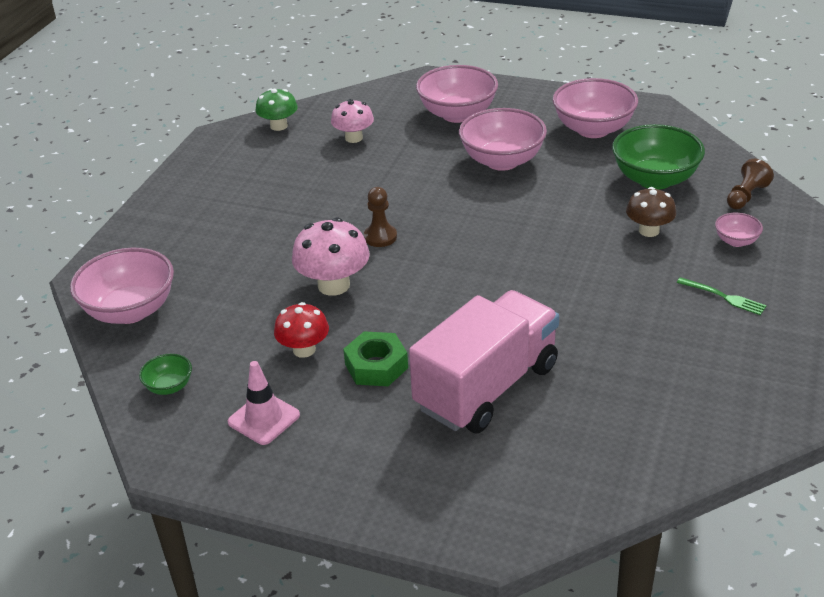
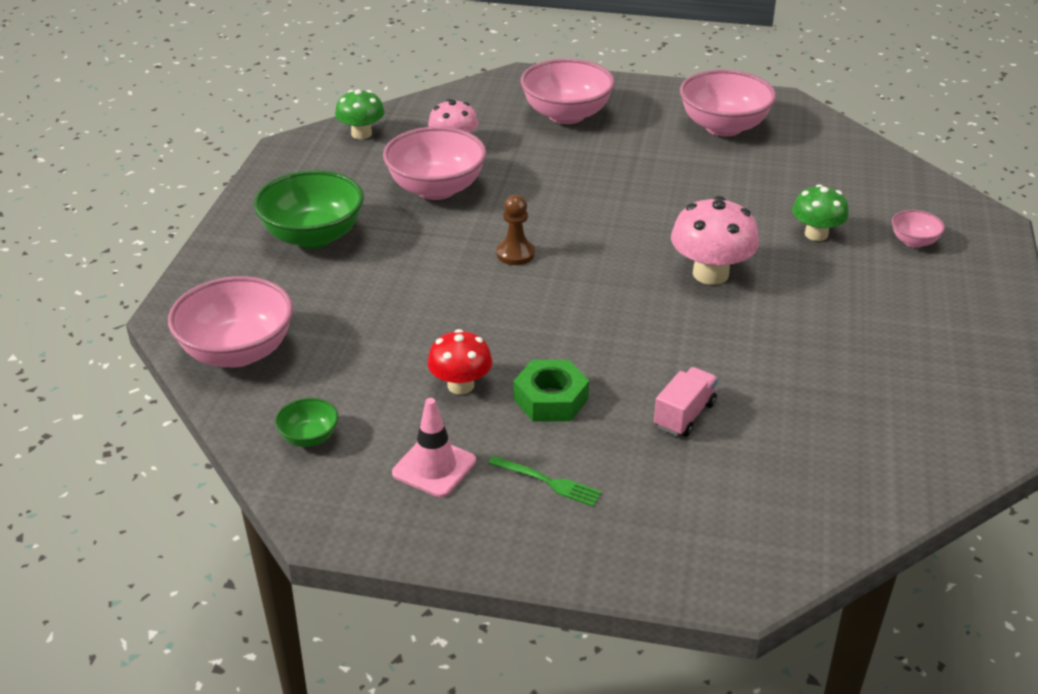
camera: 10 degrees left, 0 degrees up
pink mushroom [292,218,370,296] -> pink mushroom moved to [671,196,759,285]
pink truck [409,290,559,433] -> pink truck [654,367,718,437], size x0.43
pink bowl [459,108,547,171] -> pink bowl moved to [383,127,487,200]
green bowl [612,124,705,190] -> green bowl moved to [254,170,364,249]
brown mushroom [626,187,676,237] -> green mushroom [792,184,849,241]
green fork [677,277,767,315] -> green fork moved to [488,456,602,506]
brown pawn [727,159,774,209] -> none

